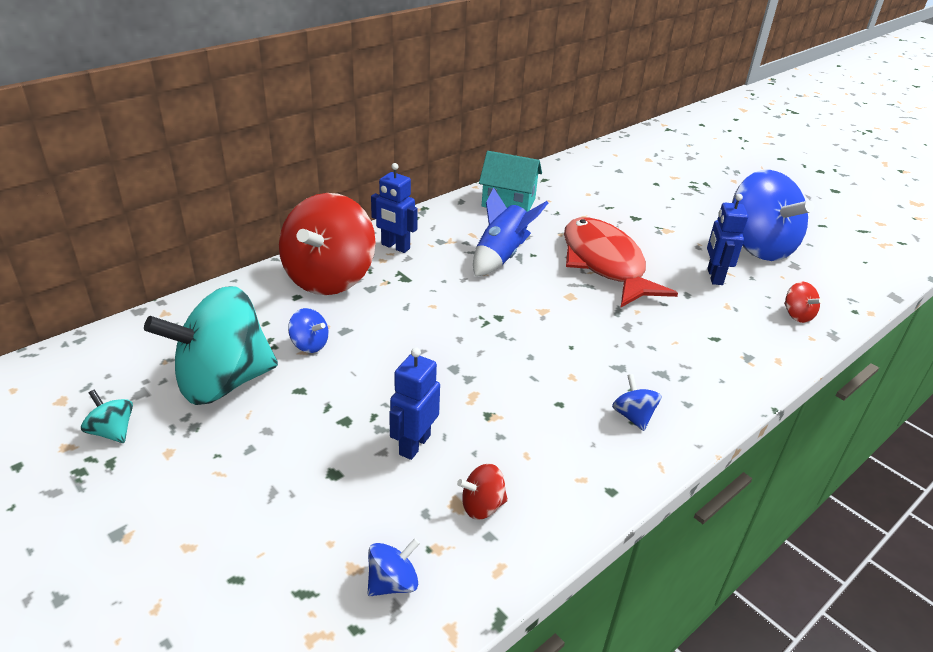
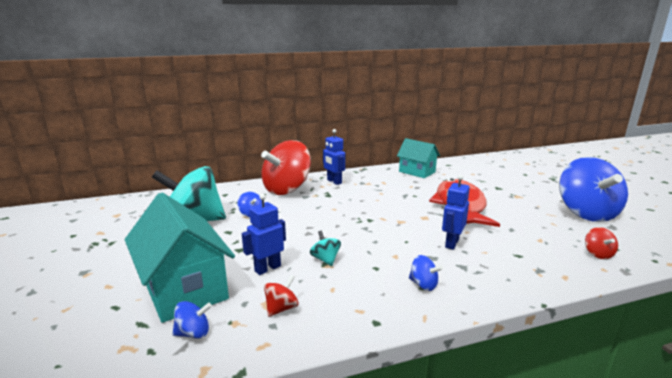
camera: 25 degrees right, 15 degrees down
turquoise spinning top [81,389,133,443] -> turquoise spinning top moved to [310,231,341,266]
red spinning top [457,463,508,520] -> red spinning top turned 120 degrees clockwise [264,275,299,317]
blue rocket [473,188,548,276] -> none
blue spinning top [612,374,662,431] -> blue spinning top turned 120 degrees clockwise [409,255,443,291]
blue robot [707,194,748,285] -> blue robot moved to [442,175,470,250]
none -> turquoise house [125,193,235,323]

